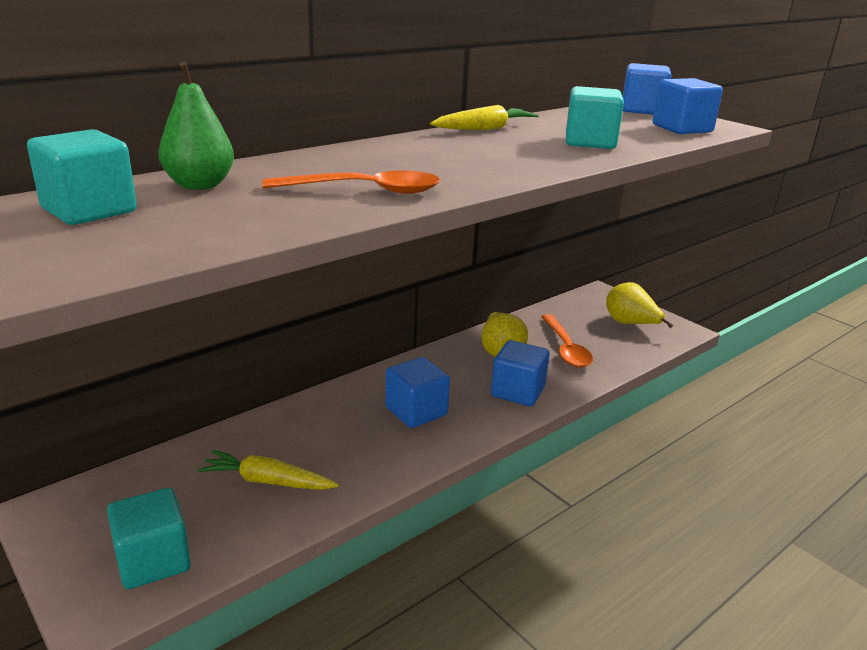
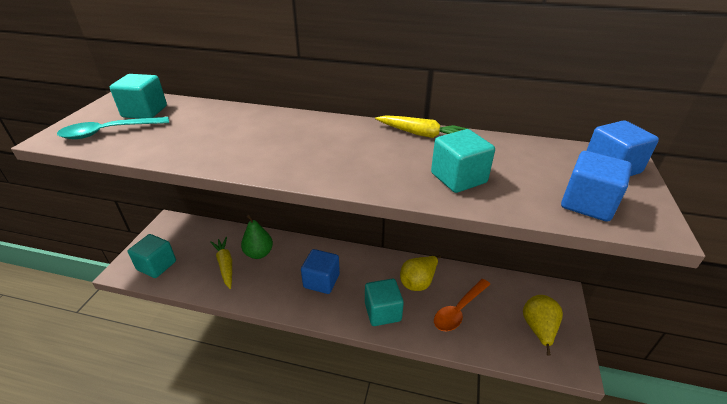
camera: 55 degrees right, 10 degrees up
green pear [158,62,234,190] -> green pear moved to [241,215,273,259]
orange spoon [262,171,440,194] -> none
blue cube [491,340,550,406] -> turquoise cube [365,278,404,326]
none -> turquoise spoon [57,117,169,139]

